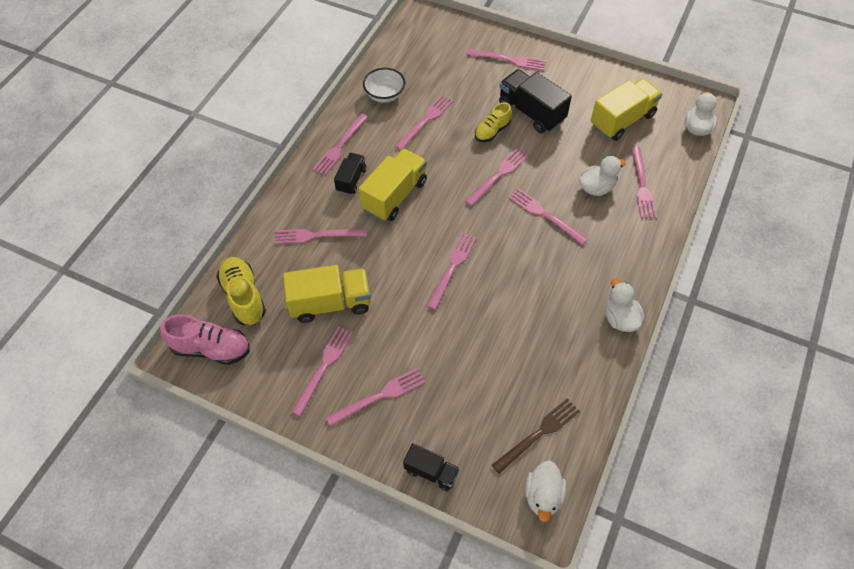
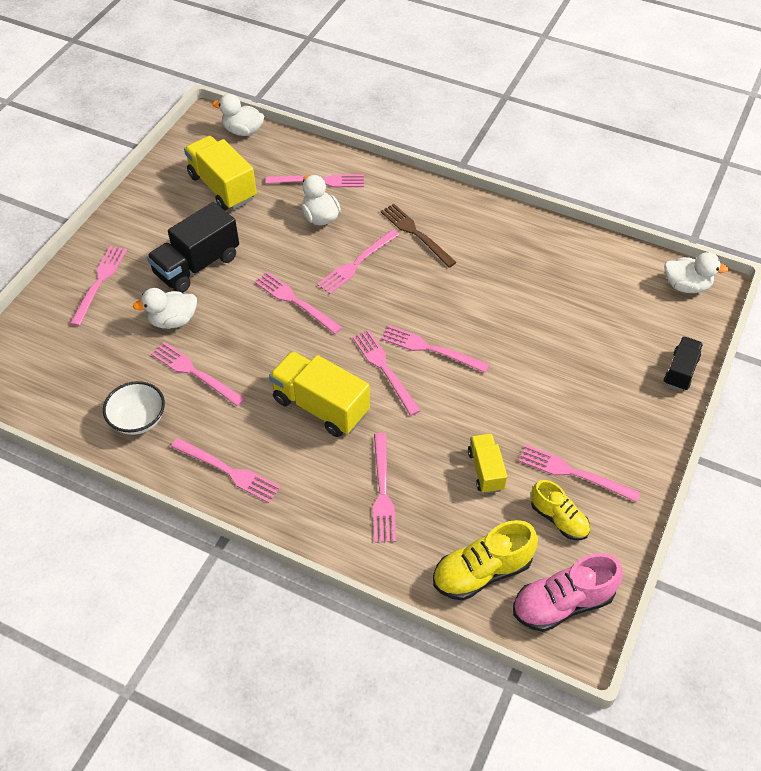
camera: 90 degrees left, 5 degrees down
pink shoe [160,314,250,365] -> pink shoe turned 120 degrees counterclockwise [513,553,623,632]
yellow truck [283,265,371,323] -> yellow truck [468,433,507,494], size x0.58
pink fork [326,368,425,427] -> pink fork moved to [352,330,421,416]
black truck [334,153,367,195] -> none
yellow shoe [475,102,512,142] -> yellow shoe moved to [531,480,590,540]
brown fork [492,398,580,474] -> brown fork moved to [380,204,457,268]
white duck [605,279,645,332] -> white duck moved to [133,288,197,329]

